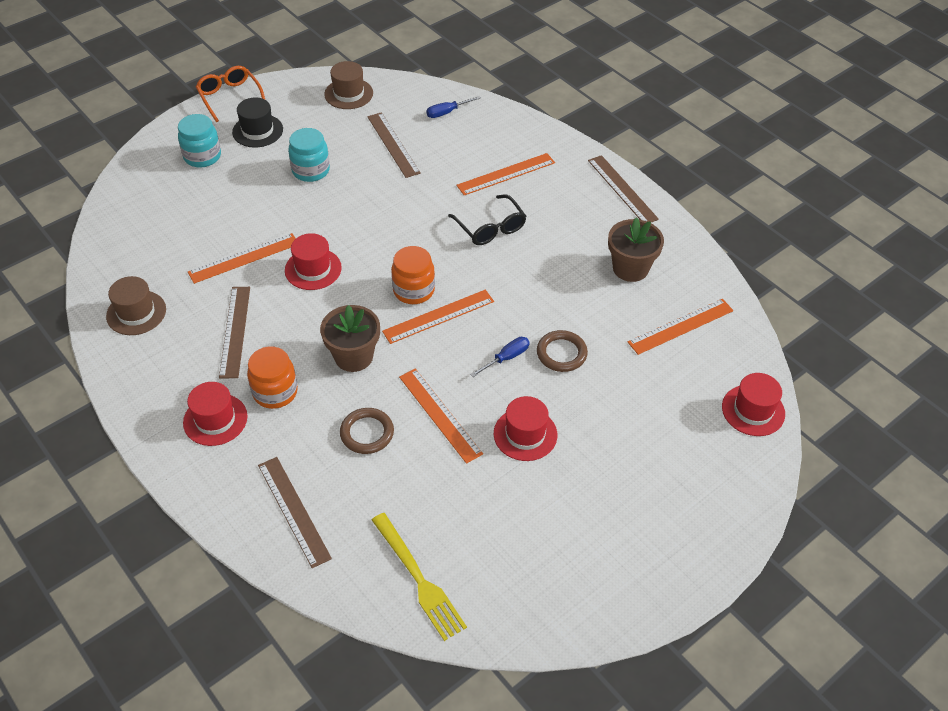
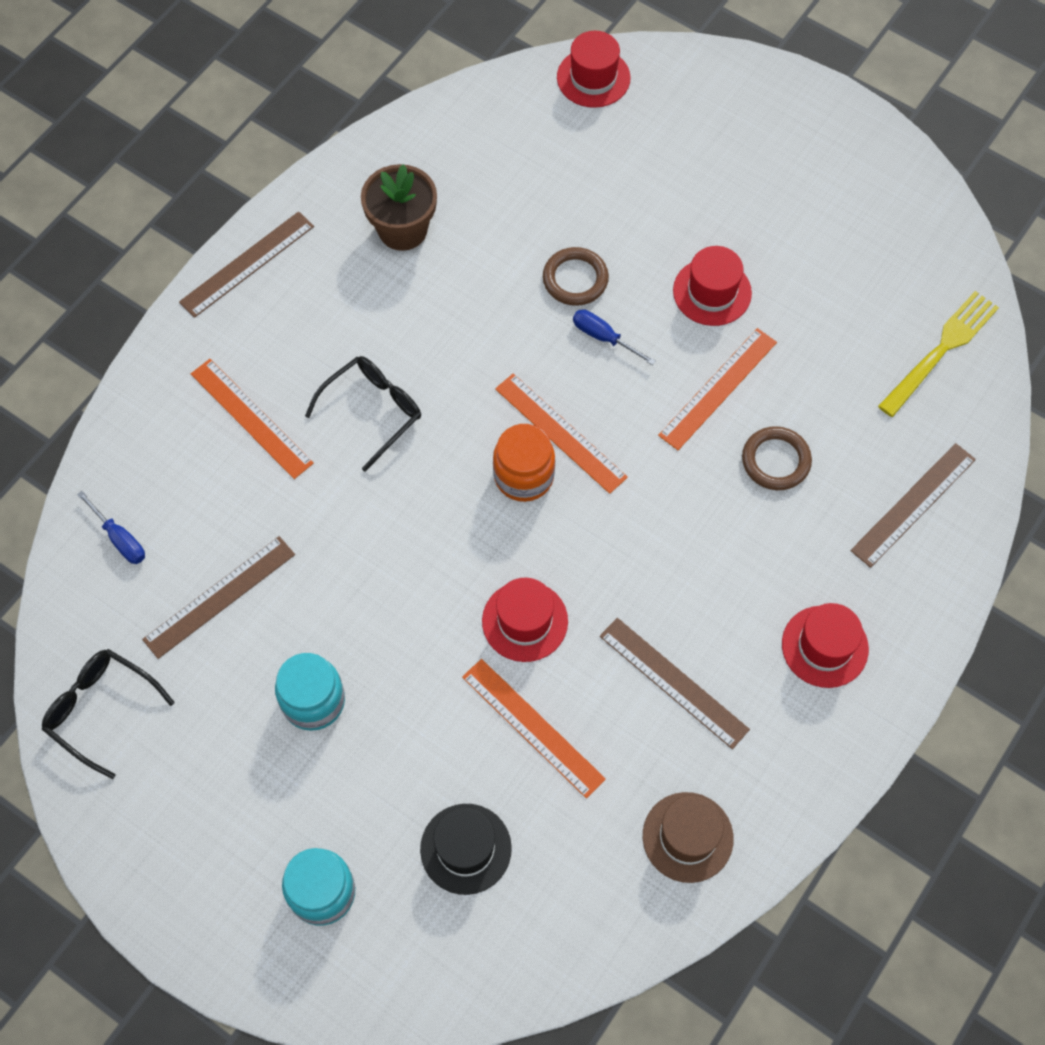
camera: 105 degrees left, 15 degrees up
orange glasses [196,66,265,122] -> none
brown ruler [219,287,250,379] -> brown ruler turned 60 degrees clockwise [600,618,750,749]
black hat [232,97,283,148] -> black hat moved to [420,804,512,895]
orange jar [247,346,298,409] -> none
brown flower pot [320,305,380,372] -> none
brown hat [324,61,373,109] -> black glasses [42,649,175,779]
orange ruler [628,299,734,355] -> none

